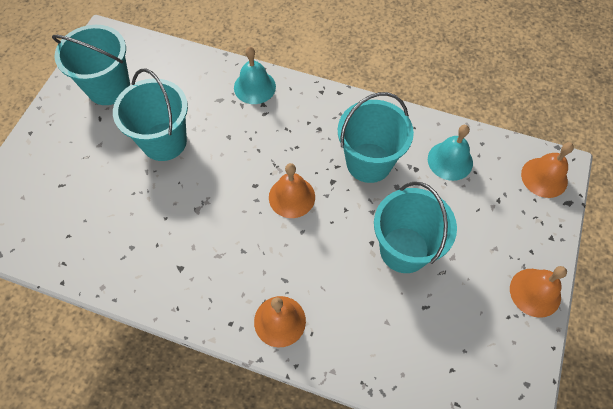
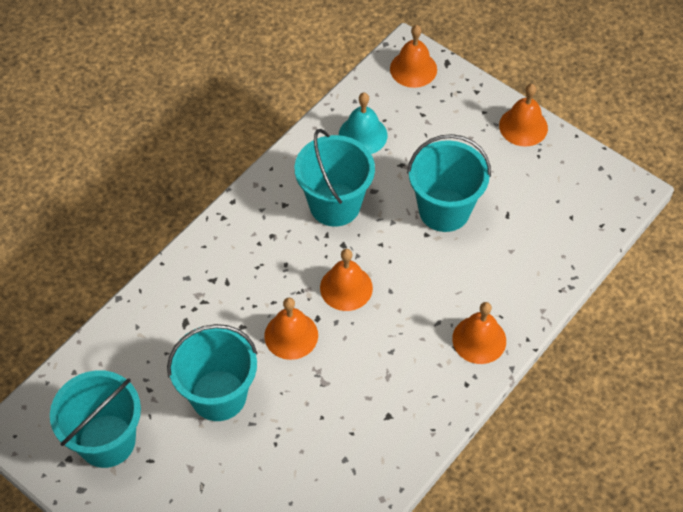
camera: 70 degrees left, 5 degrees down
turquoise bell [234,46,276,104] -> none
none -> orange bell [264,298,318,360]

